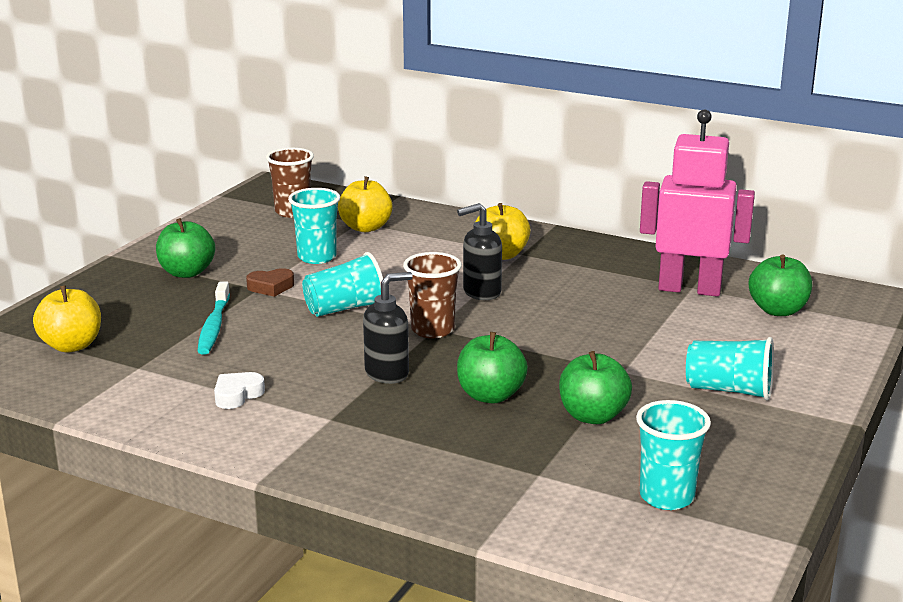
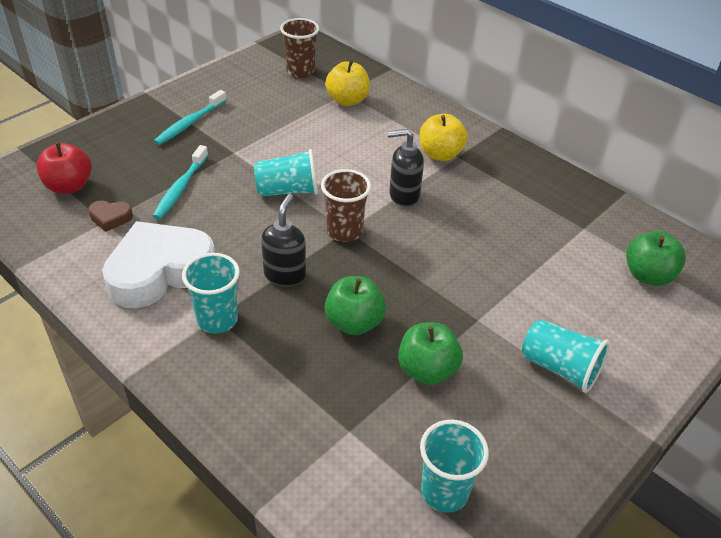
camera: 15 degrees right, 20 degrees up
yellow apple [33,285,101,353] -> red apple [36,143,92,194]
green apple [156,218,215,278] -> turquoise toothbrush [154,90,227,145]
white heart [214,372,265,409] -> white heart [102,221,215,308], size x2.44
brown heart [246,268,294,297] -> brown heart moved to [88,201,133,232]
turquoise cup [288,188,340,264] -> turquoise cup moved to [182,253,240,333]
black soap dispenser [363,272,413,384] -> black soap dispenser turned 60 degrees counterclockwise [261,194,306,287]
pink robot [640,109,755,297] -> none

